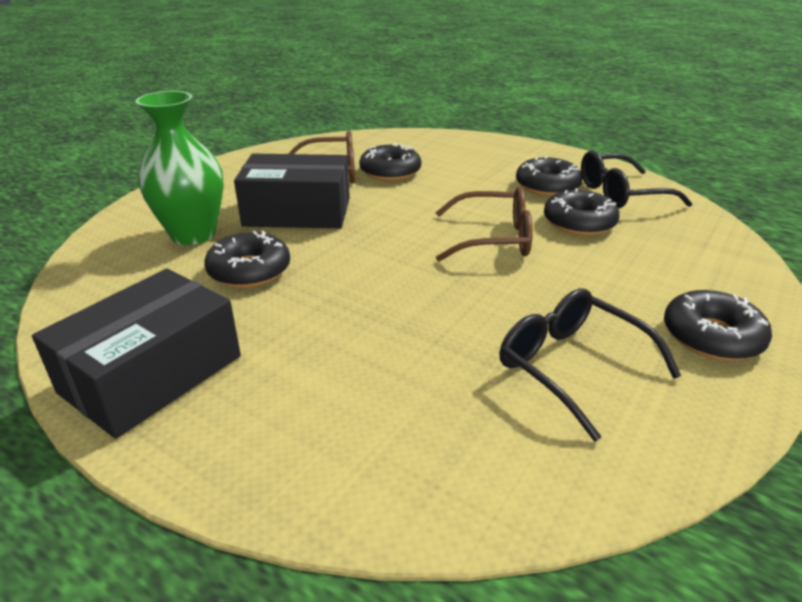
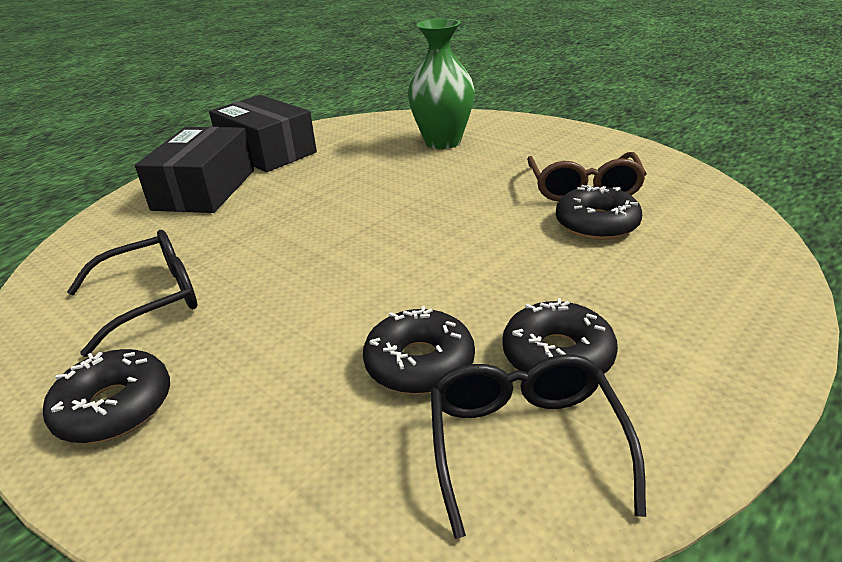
camera: 100 degrees right, 0 degrees up
black donut [205,230,290,288] -> none
black box [234,154,350,228] -> black box moved to [135,127,254,213]
brown glasses [435,187,533,261] -> none

